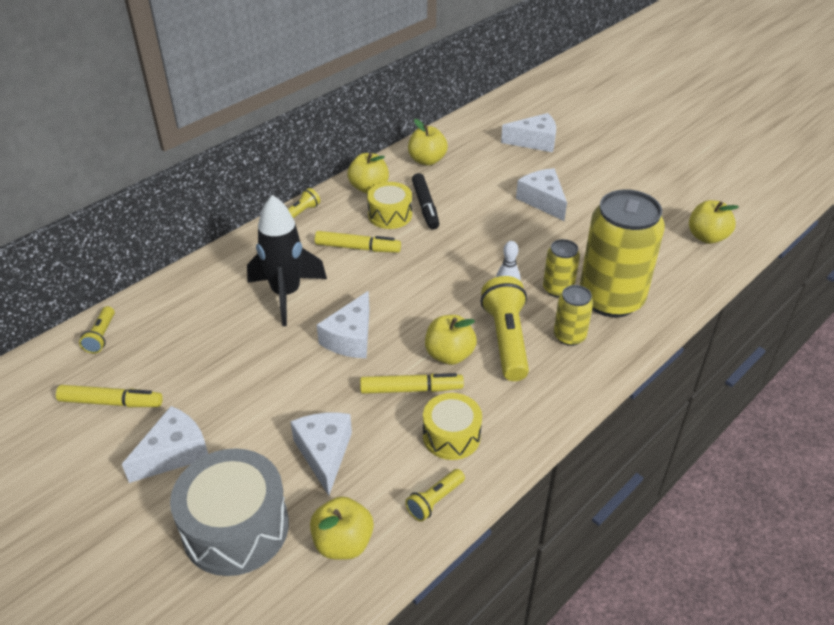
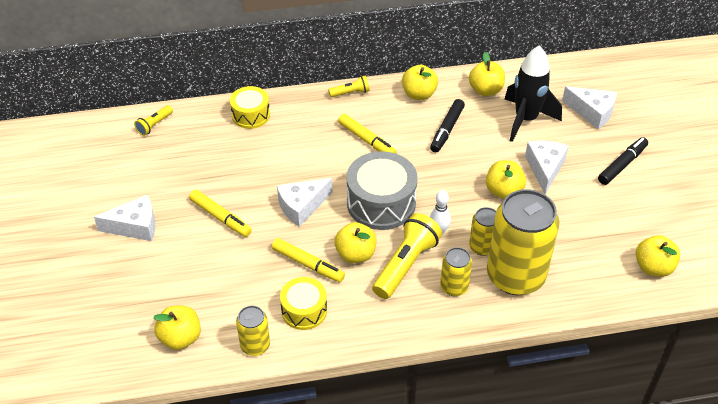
camera: 35 degrees right, 5 degrees up
yellow marker [56,385,163,407] -> yellow marker moved to [189,190,252,237]
grey drum [170,449,289,576] -> grey drum moved to [347,151,418,230]
black rocket [247,195,327,326] -> black rocket moved to [504,45,562,142]
white cheese [290,413,352,496] -> none
yellow drum [367,182,412,229] -> yellow drum moved to [230,86,270,129]
yellow flashlight [405,469,465,522] -> yellow can [236,306,270,356]
none -> yellow apple [486,160,526,199]
none -> black marker [598,137,648,185]

